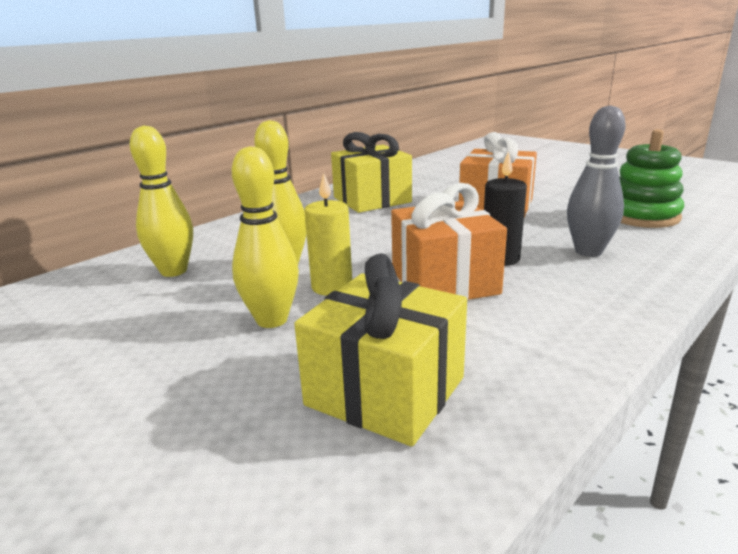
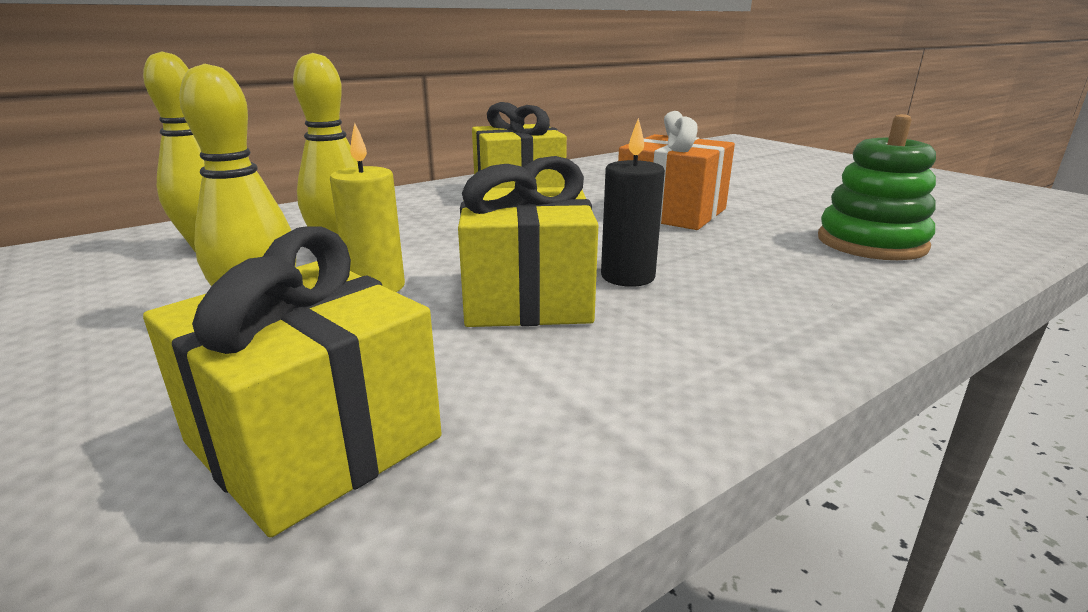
camera: 10 degrees right, 0 degrees up
orange gift [391,183,507,300] -> yellow gift [458,156,598,327]
grey bowling pin [567,105,626,257] -> none

